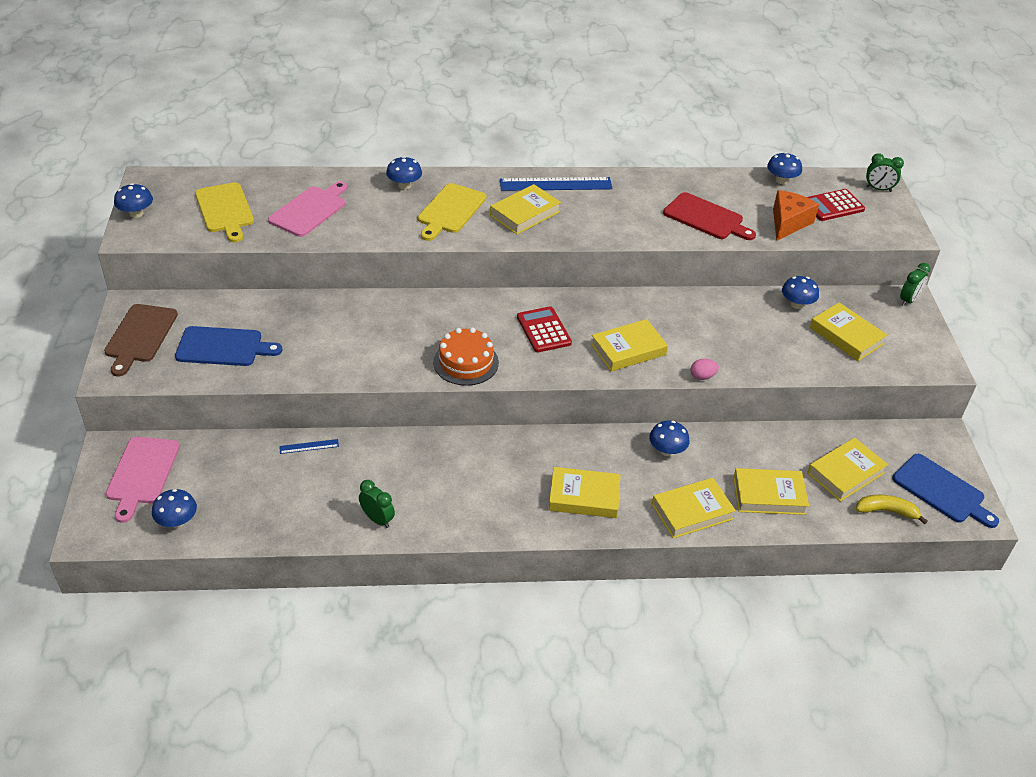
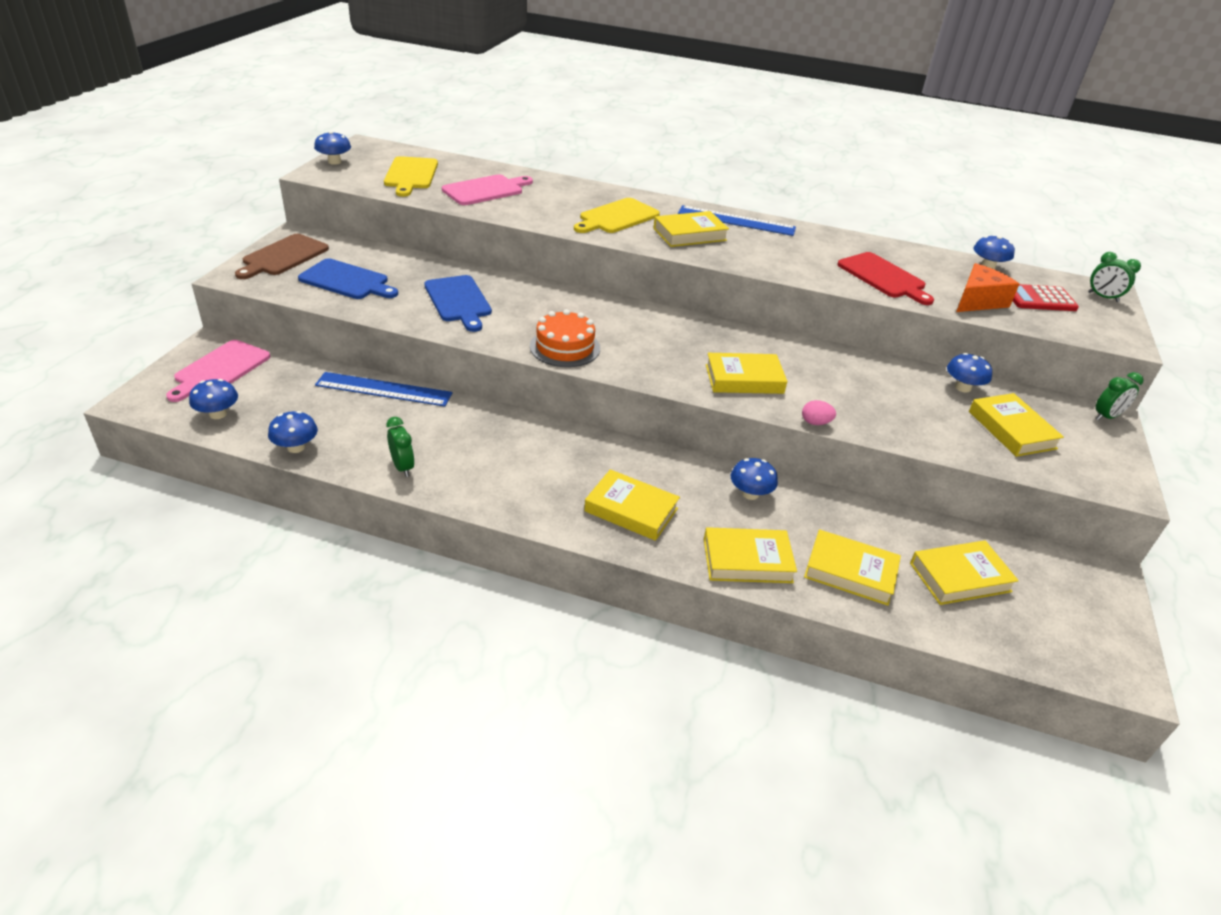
camera: 20 degrees right, 5 degrees down
blue ruler [279,439,339,454] -> blue ruler [315,372,453,407], size x2.21
blue mushroom [386,156,422,189] -> blue mushroom moved to [268,411,318,453]
red calculator [517,306,572,353] -> none
yellow banana [856,495,928,524] -> none
blue cutting board [892,454,999,528] -> blue cutting board moved to [424,275,492,332]

